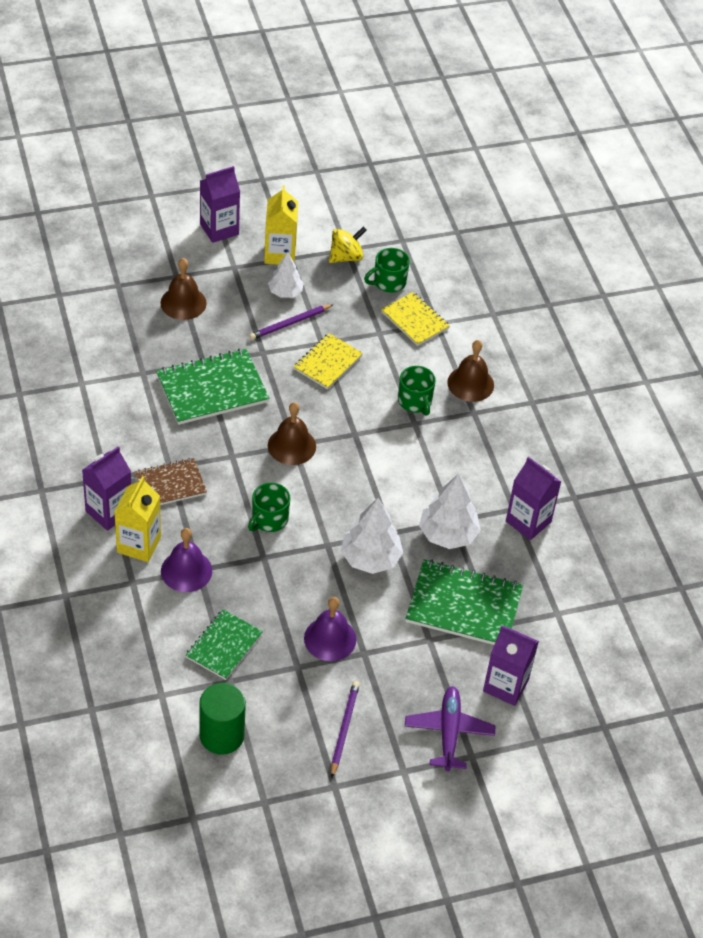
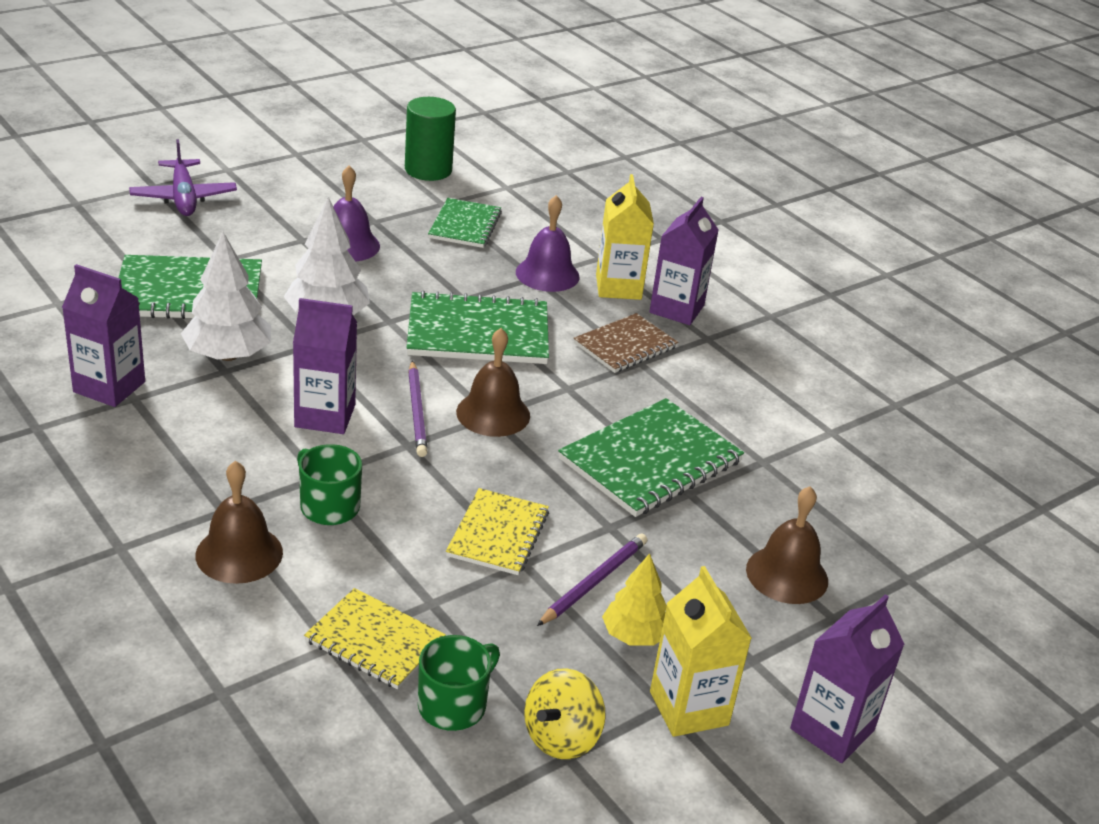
camera: 160 degrees right, 15 degrees down
green mug [248,483,290,532] -> green notebook [407,290,549,364]
white tree [268,252,304,298] -> yellow tree [602,553,667,646]
purple pencil [331,681,360,778] -> purple pencil moved to [408,361,428,457]
purple carton [483,625,539,706] -> purple carton moved to [293,298,357,434]

